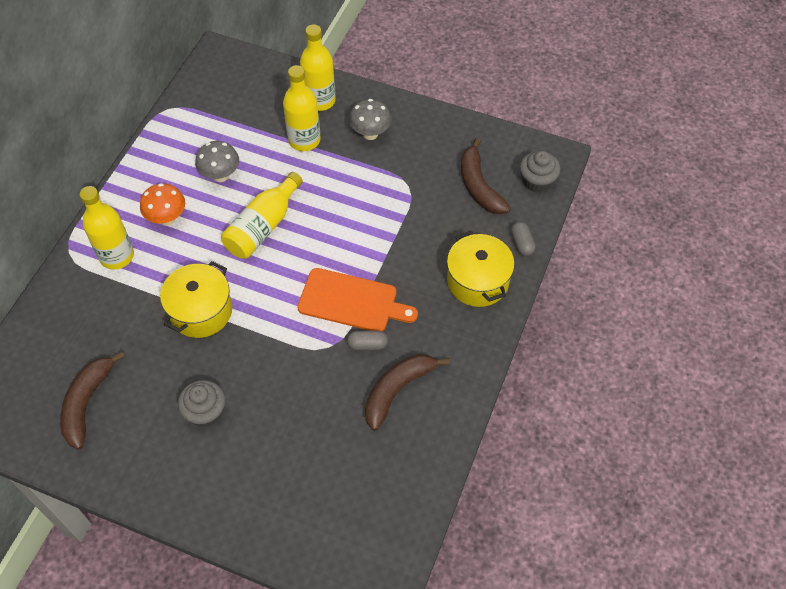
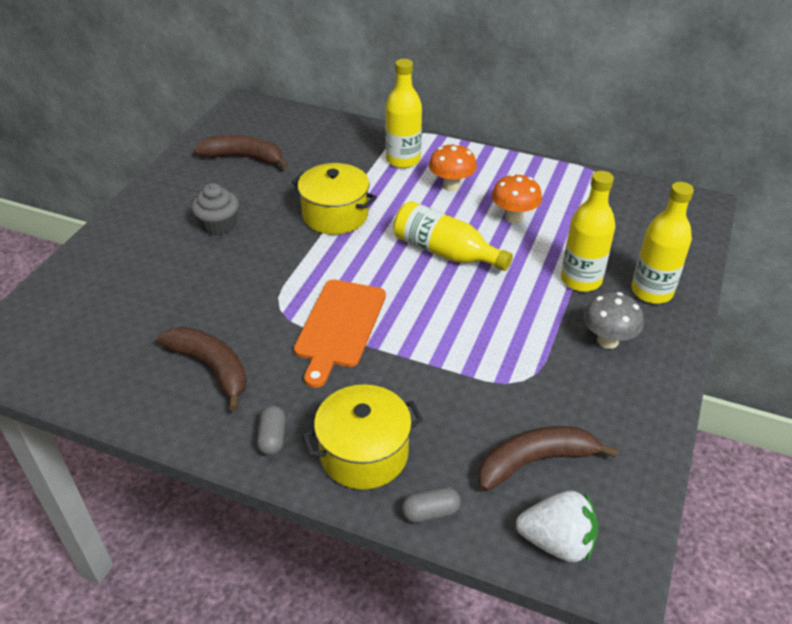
camera: 90 degrees right, 15 degrees down
grey mushroom [195,141,239,182] -> orange mushroom [492,174,542,224]
grey capsule [347,331,388,350] -> grey capsule moved to [257,405,286,456]
grey cupcake [520,151,561,193] -> white strawberry [516,491,599,562]

